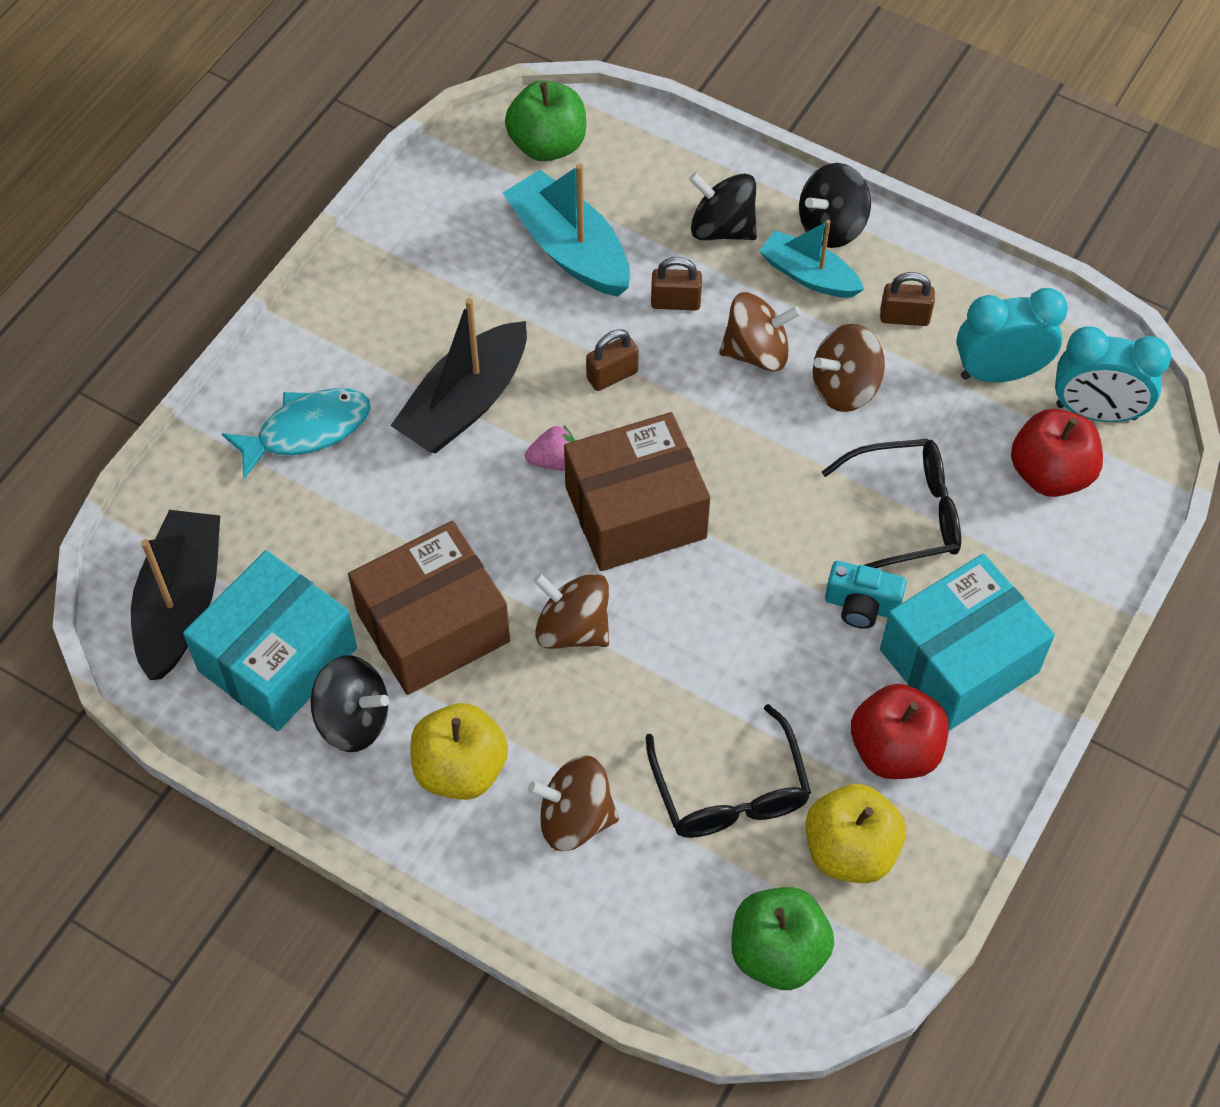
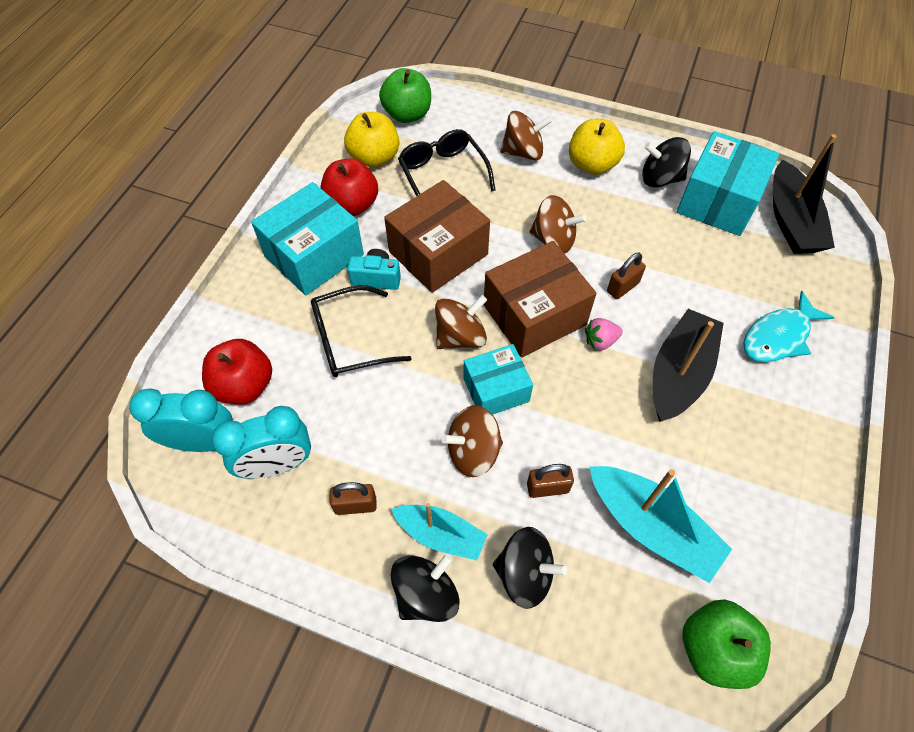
camera: 170 degrees right, 0 degrees up
brown box [348,521,510,695] -> brown box moved to [384,180,490,293]
brown padlock [586,329,639,391] -> brown padlock moved to [607,253,646,299]
brown spinning top [813,324,885,412] -> brown spinning top moved to [435,295,487,349]
none -> turquoise box [463,344,533,415]

